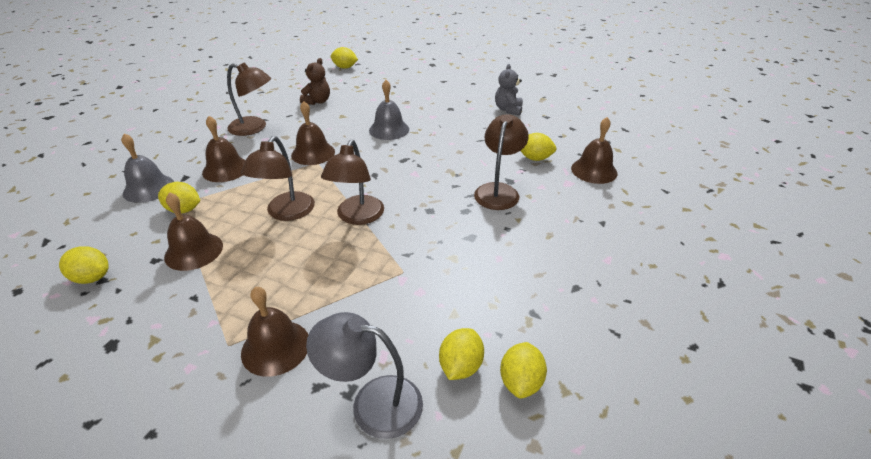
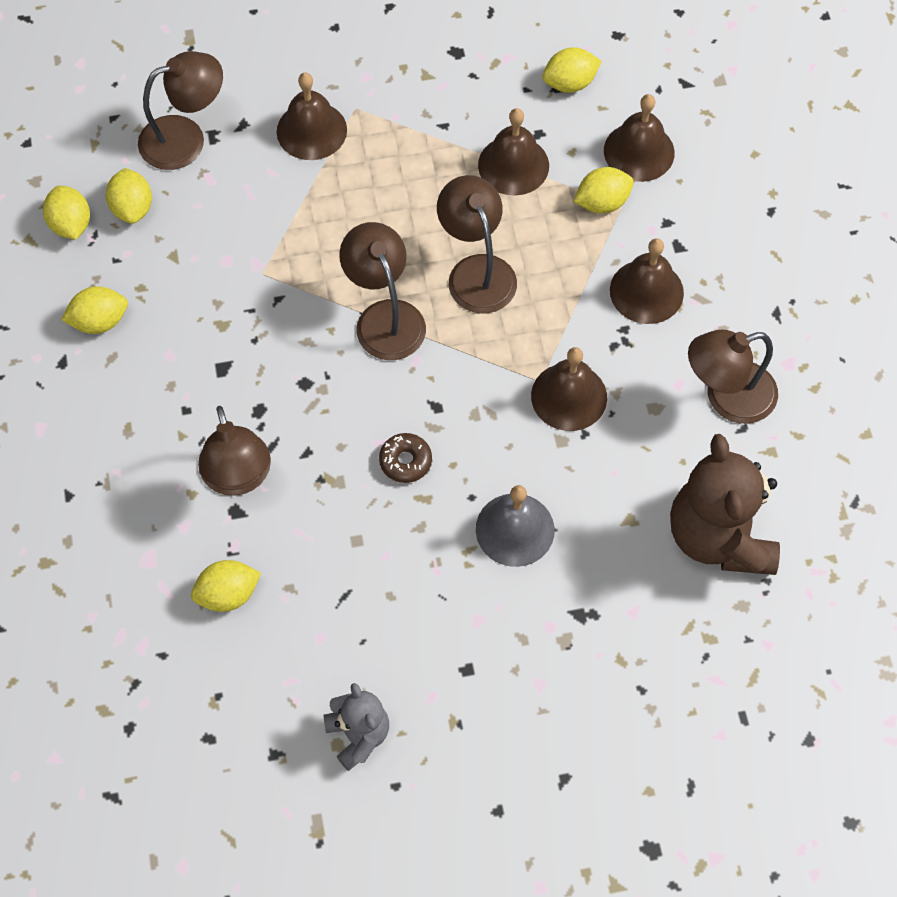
camera: 145 degrees right, 25 degrees up
grey bell [121,133,174,203] -> none
brown teddy bear [300,58,330,105] -> brown teddy bear [670,434,780,575], size x1.82
grey lamp [306,312,423,439] -> brown lamp [138,51,223,170]
yellow lemon [331,47,358,69] -> yellow lemon moved to [61,286,128,334]
brown bell [571,117,618,184] -> brown bell moved to [604,94,675,182]
none -> brown donut [379,433,432,483]

